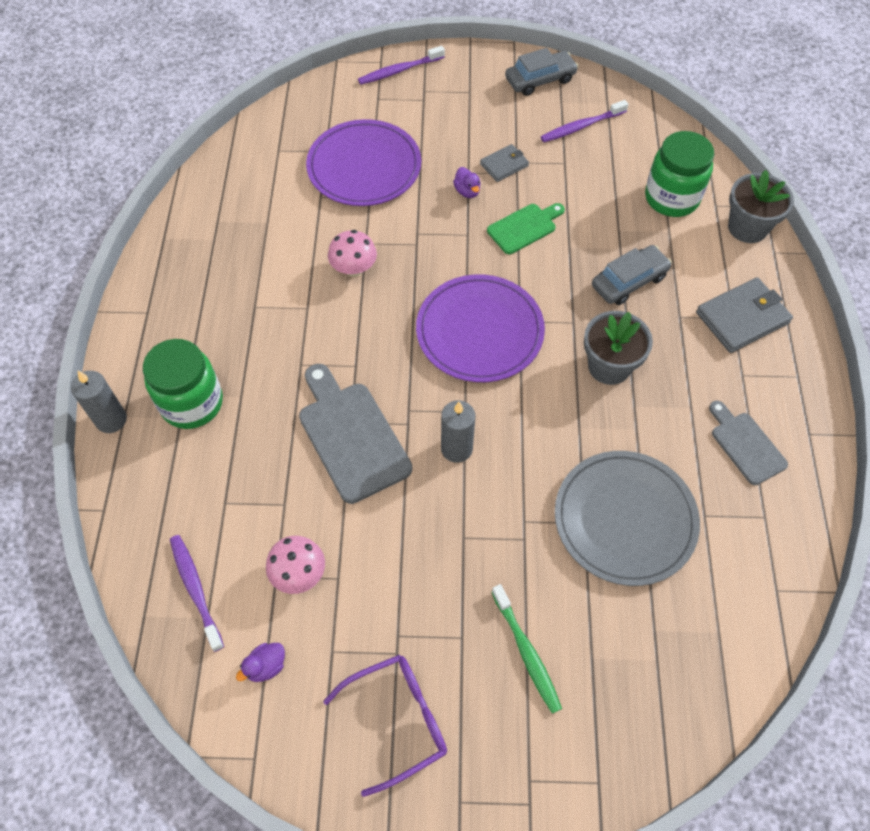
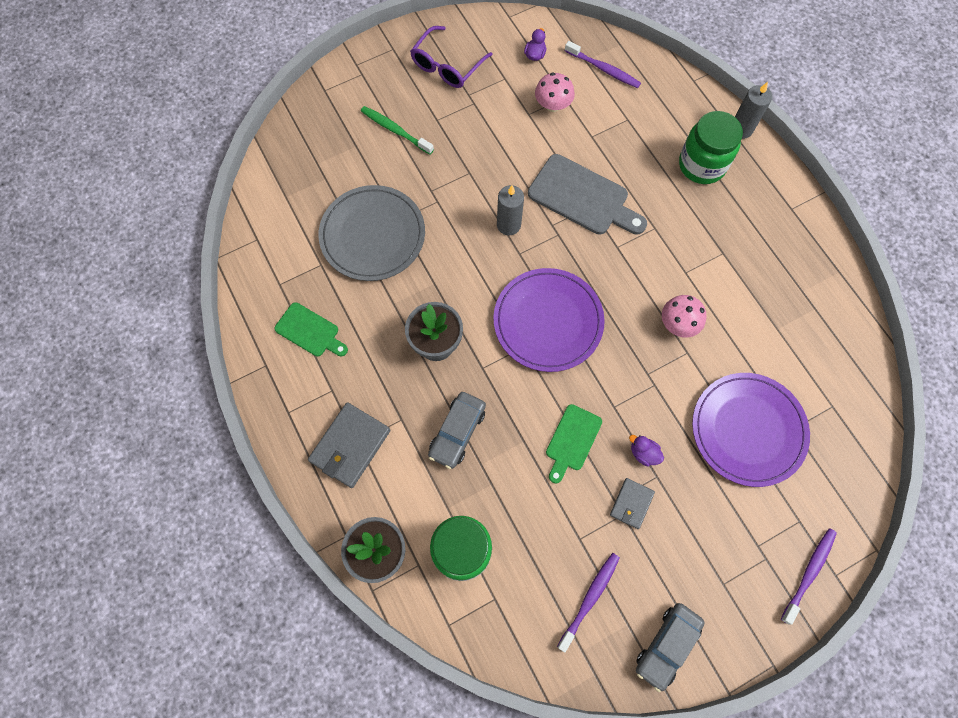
camera: 150 degrees right, 10 degrees up
grey cutting board [709,401,788,485] -> green cutting board [275,302,348,356]

